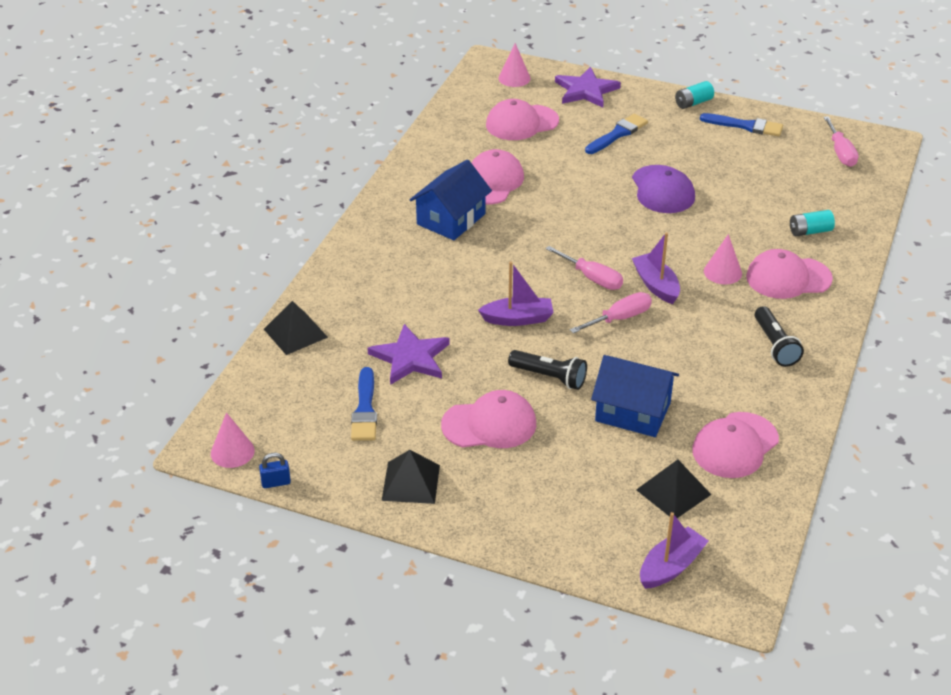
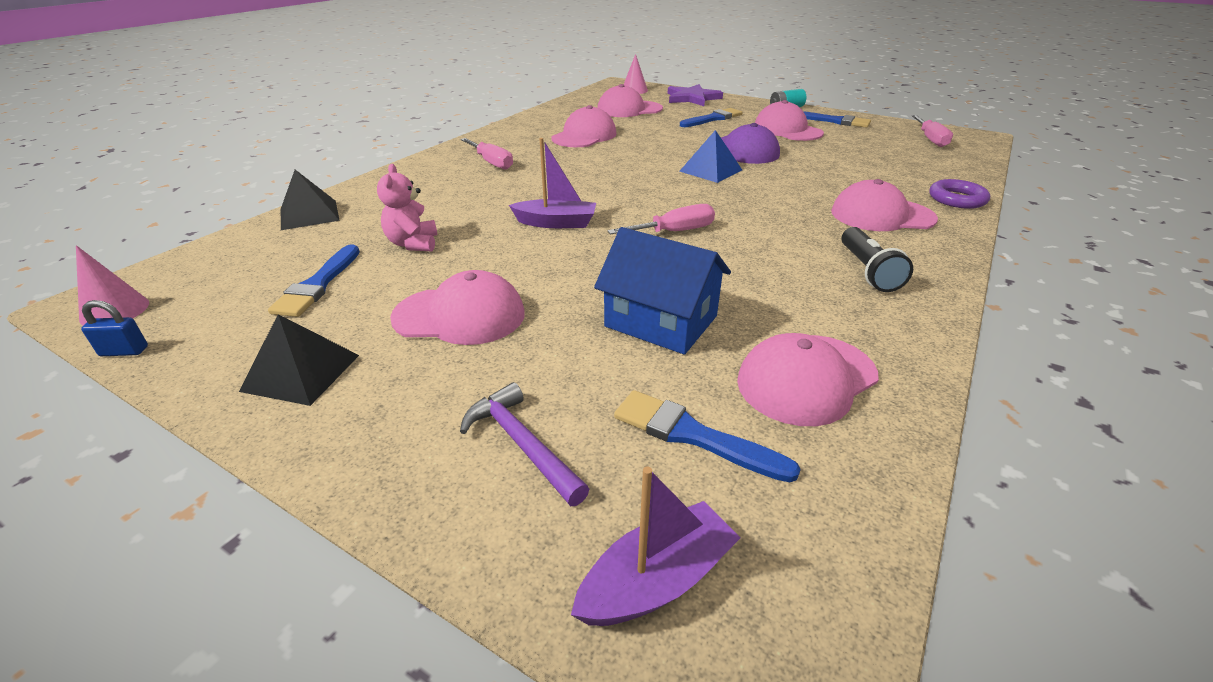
camera: 10 degrees right, 5 degrees down
purple star [368,324,449,385] -> pink teddy bear [377,164,437,251]
blue house [410,160,492,240] -> none
black flashlight [508,350,587,390] -> none
pink screwdriver [545,246,623,290] -> pink screwdriver moved to [461,138,513,170]
purple boat [632,232,680,304] -> none
black pyramid [636,459,712,518] -> blue brush [614,390,801,482]
pink cone [704,234,742,284] -> none
turquoise battery [790,210,835,236] -> none
none -> purple hammer [460,382,589,506]
none -> blue pyramid [680,130,742,183]
none -> pink cap [755,100,824,141]
none -> purple ring [930,179,990,209]

